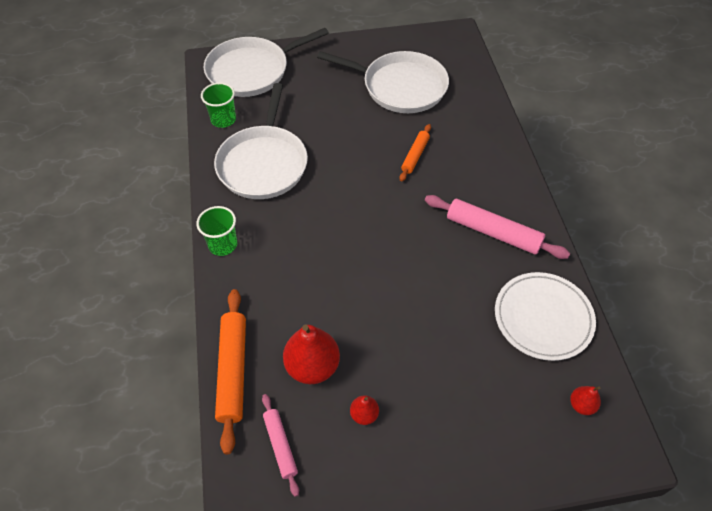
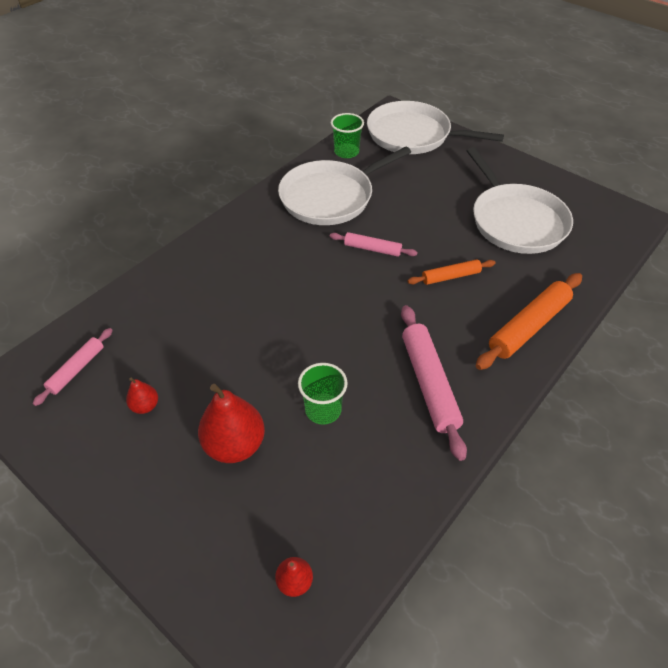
camera: 50 degrees right, 5 degrees down
green cup [196,206,237,256] -> green cup moved to [298,363,348,425]
orange rolling pin [215,289,246,454] -> orange rolling pin moved to [476,273,582,370]
red pear [283,324,340,384] -> red pear moved to [198,384,265,463]
white plate [495,272,596,361] -> none
none -> pink rolling pin [330,232,417,257]

